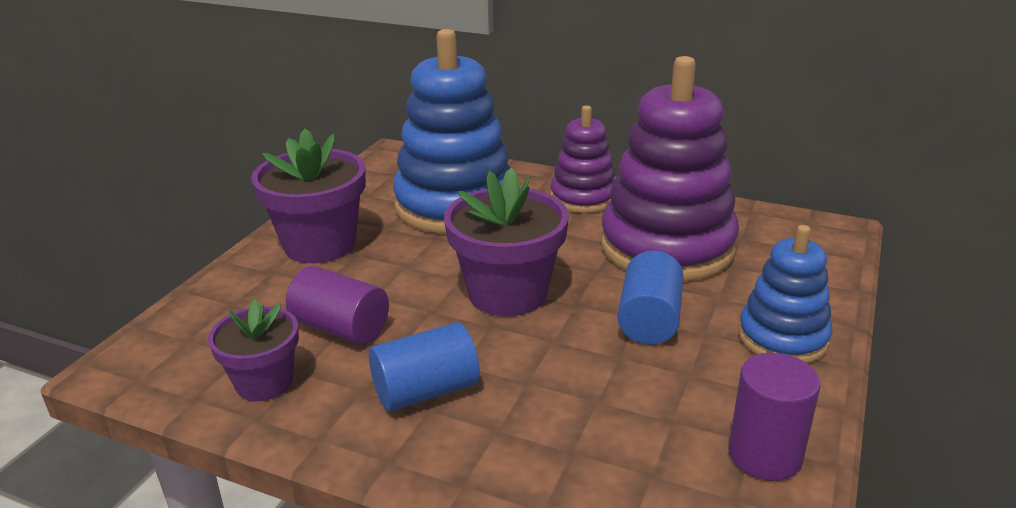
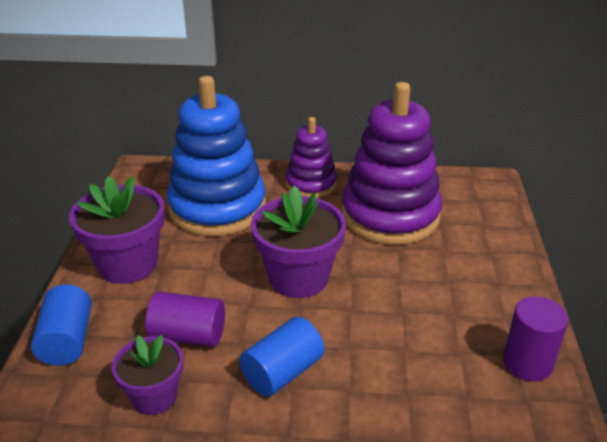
camera: 20 degrees left, 5 degrees up
blue cylinder [617,251,684,345] -> blue cylinder moved to [31,284,92,366]
blue stacking toy [738,225,832,363] -> none

